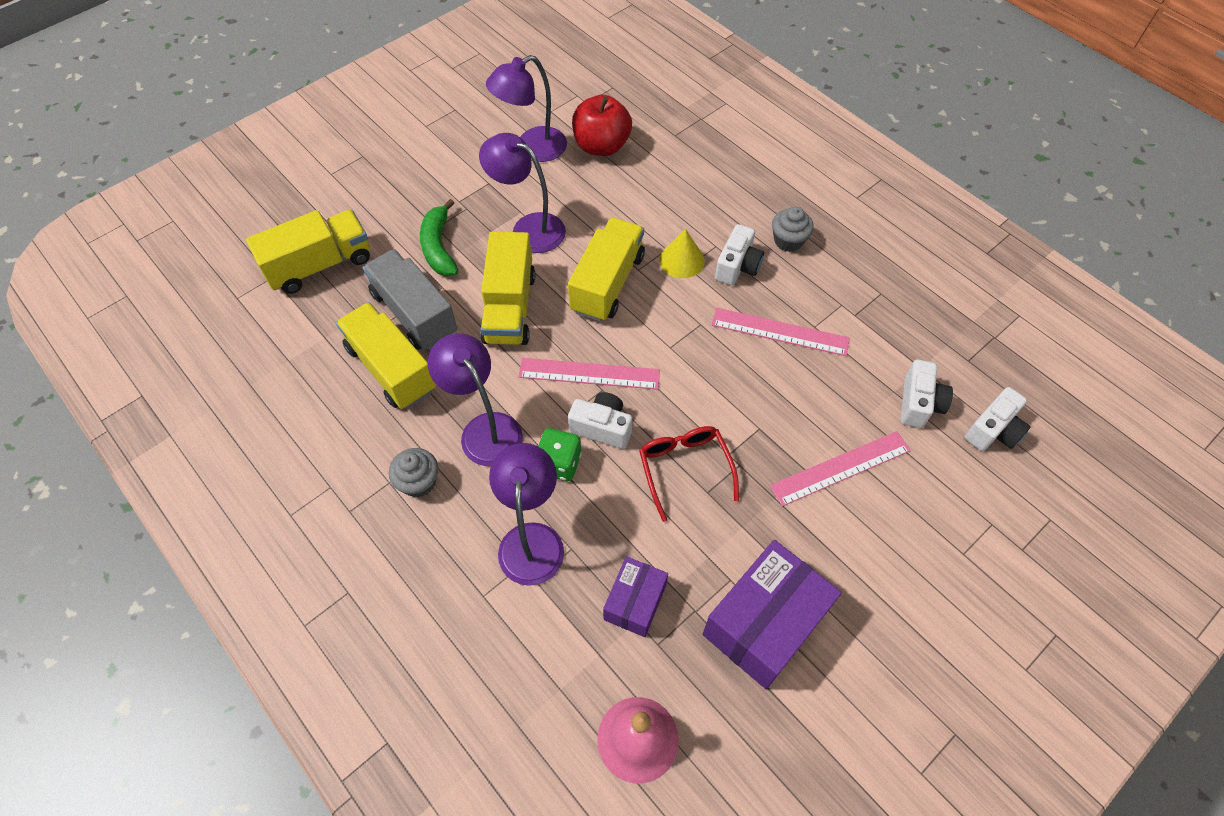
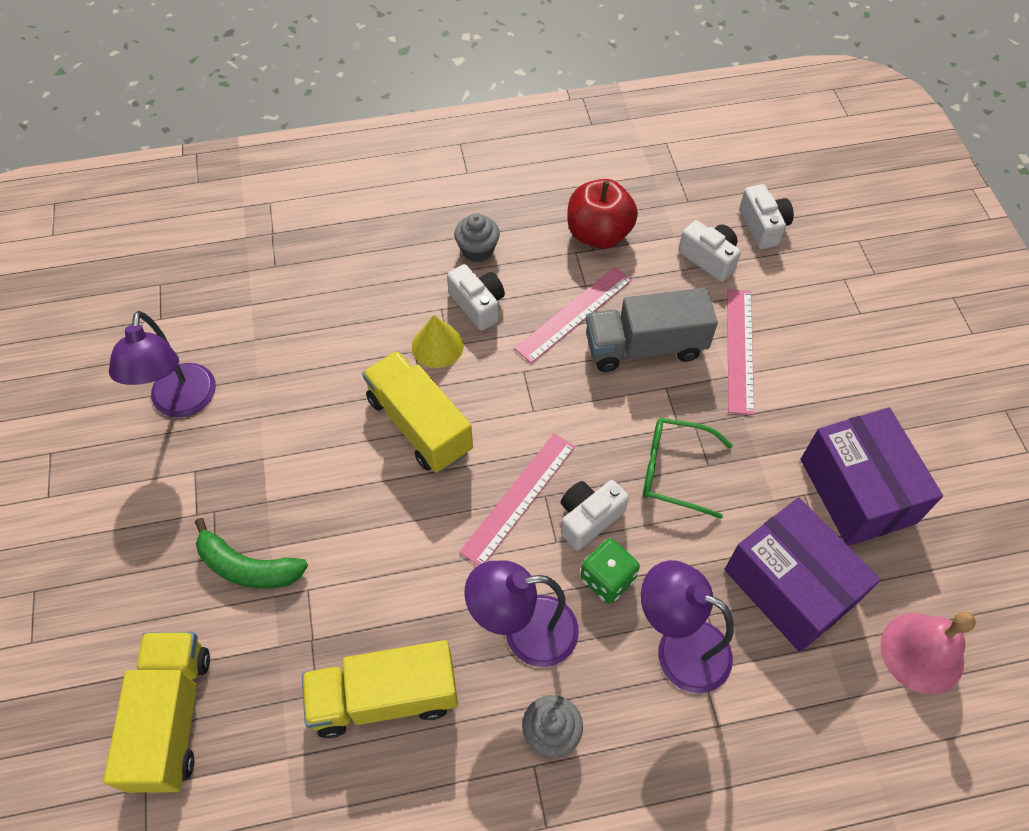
camera: 60 degrees left, 0 degrees up
grey truck [363,249,457,351] -> grey truck moved to [586,287,718,372]
purple lamp [479,133,566,253] -> none
yellow truck [480,232,535,345] -> none
red apple [572,95,632,156] -> red apple moved to [567,179,638,249]
purple box [603,556,668,637] -> purple box [724,497,881,652], size x1.75
red glasses [639,426,739,522] -> green glasses [643,418,733,519]

